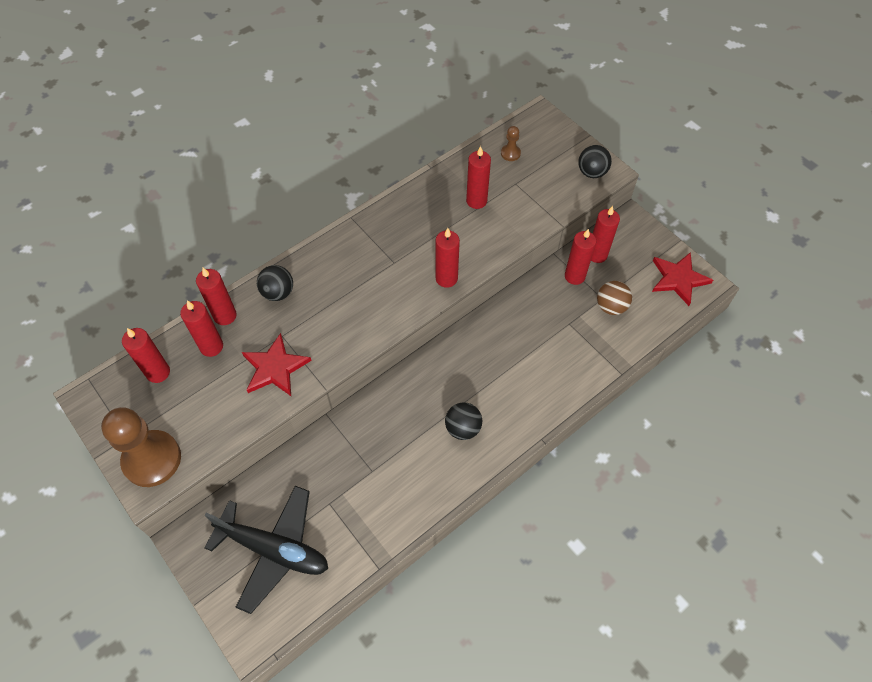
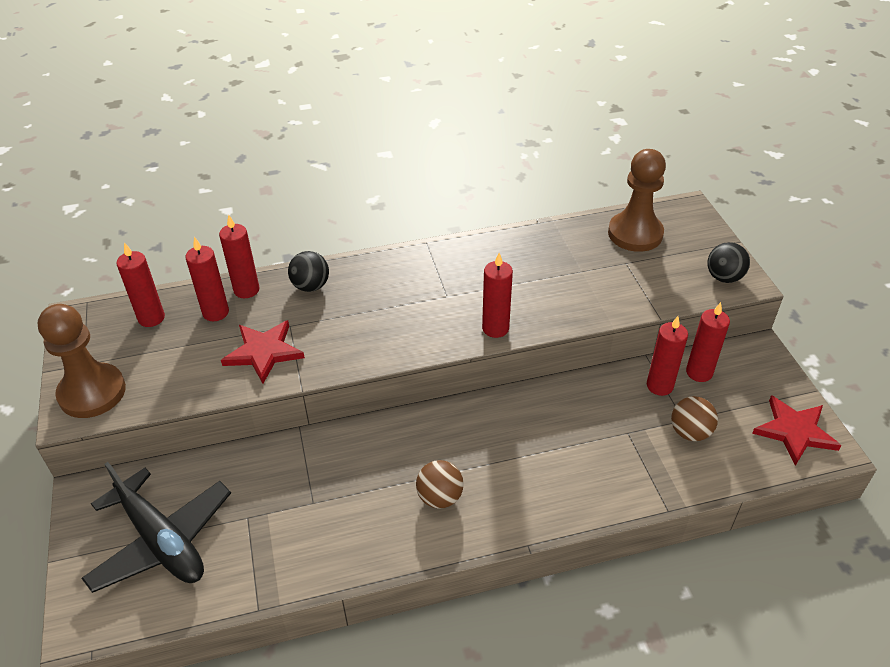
camera: 25 degrees right, 15 degrees down
black ball [445,402,482,440] -> brown ball [416,460,464,509]
red candle [466,146,491,209] -> none
brown pawn [501,126,521,161] -> brown pawn [608,149,666,252], size x2.29

